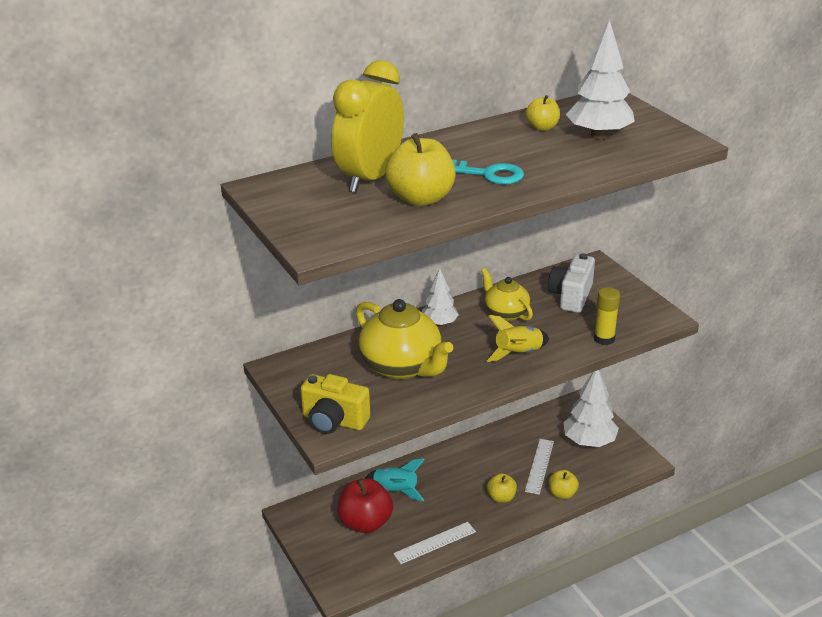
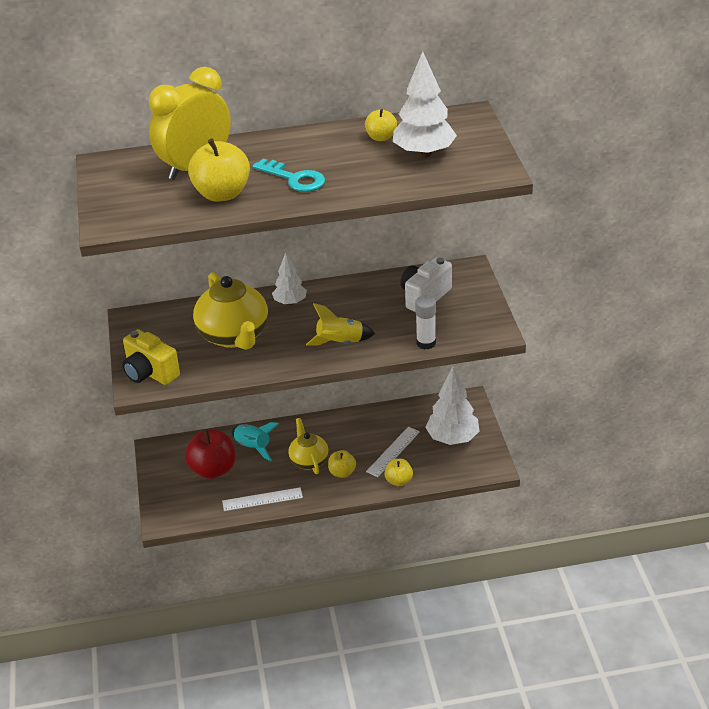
camera: 20 degrees right, 5 degrees up
yellow teapot [481,268,533,321] -> yellow teapot moved to [288,418,329,474]
yellow glue stick [594,287,620,345] -> white glue stick [415,295,436,350]

